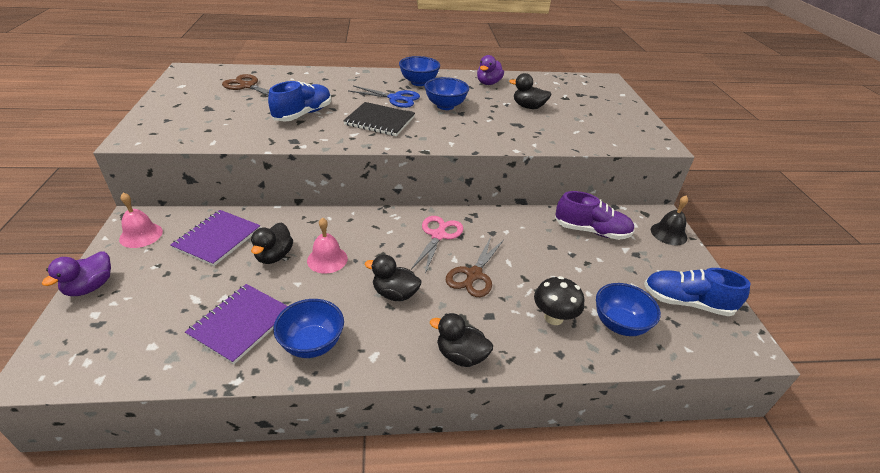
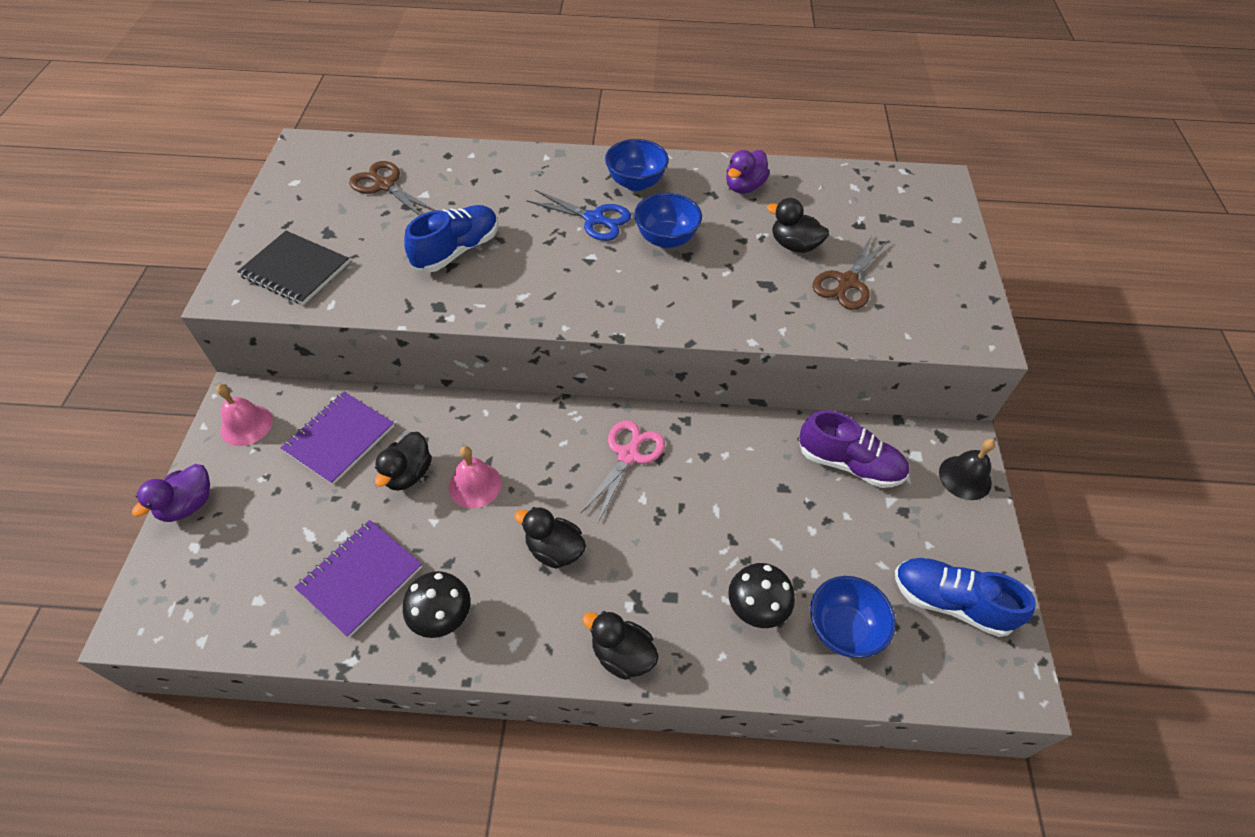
camera: 10 degrees right, 15 degrees up
blue bowl [273,299,344,358] -> black mushroom [403,571,470,638]
black notebook [343,102,415,136] -> black notebook moved to [237,231,350,305]
brown scissors [446,237,504,297] -> brown scissors moved to [812,236,889,310]

